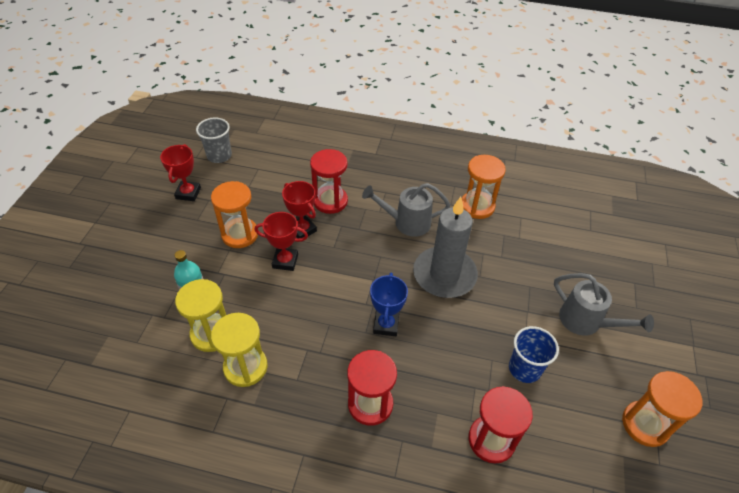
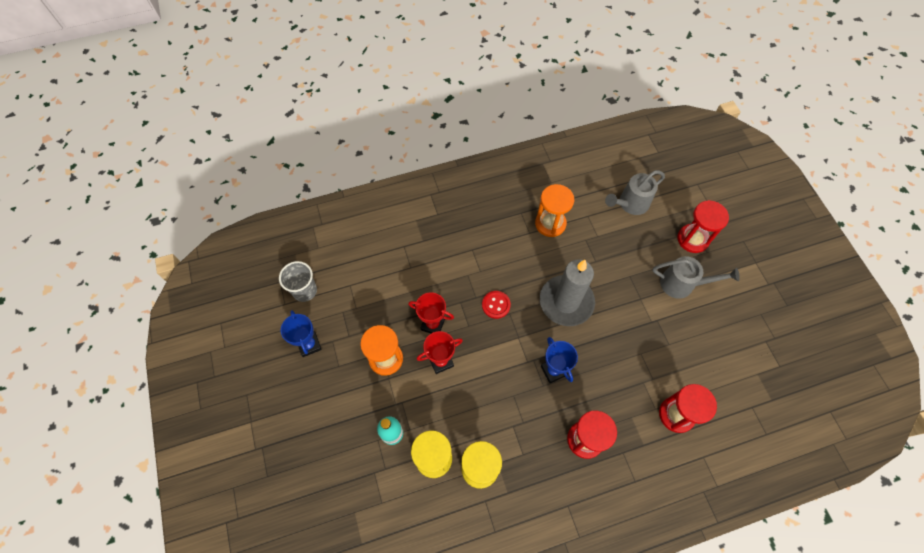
camera: 30 degrees left, 15 degrees up
red trophy [160,144,201,201] -> blue trophy [281,310,321,357]
red hourglass [310,149,348,214] -> red hourglass moved to [677,200,729,253]
grey watering can [362,183,450,237] -> grey watering can moved to [605,170,665,215]
blue cup [509,326,559,383] -> none
orange hourglass [622,371,702,447] -> none
none -> red button [482,291,511,319]

